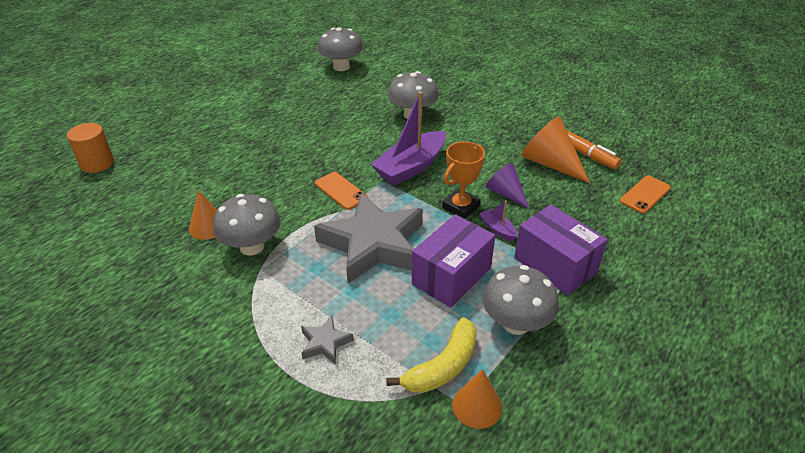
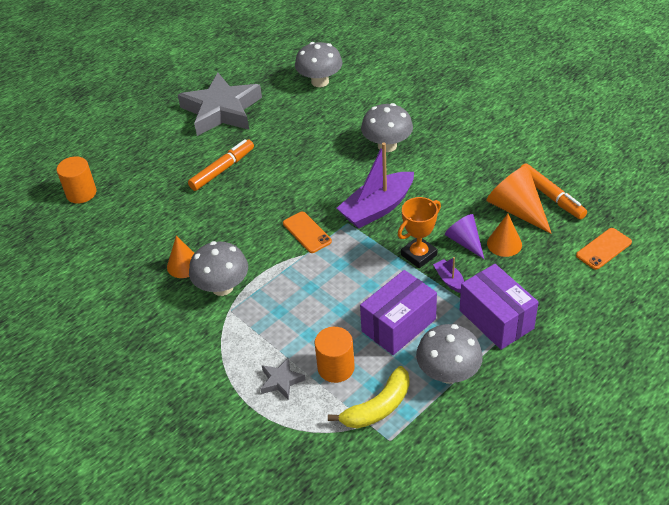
camera: 10 degrees right, 5 degrees up
grey star [314,193,423,284] -> grey star moved to [178,72,262,136]
orange cone [452,369,502,429] -> orange cone moved to [487,214,522,257]
none -> orange marker [188,139,254,191]
none -> orange cylinder [315,327,355,383]

